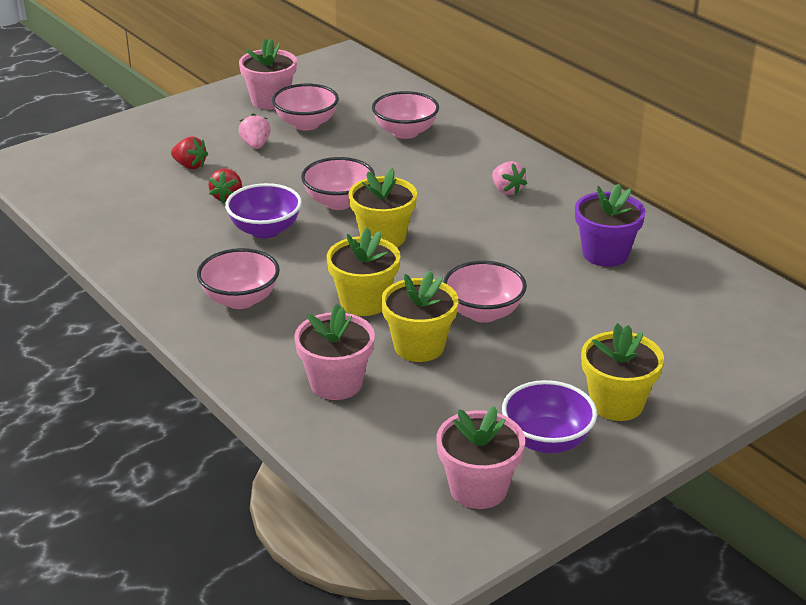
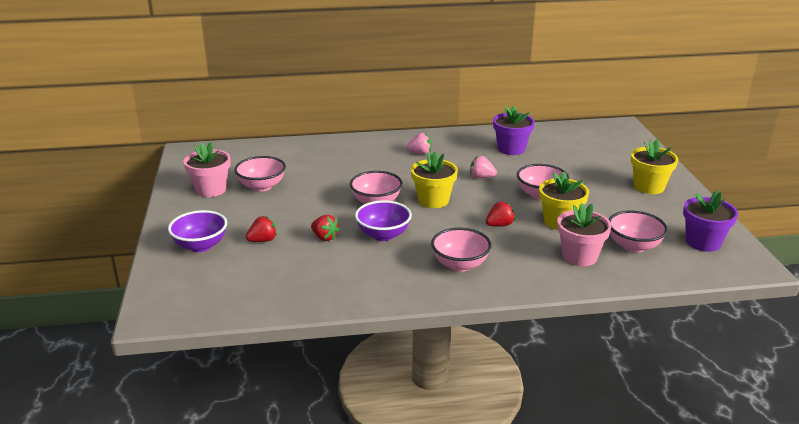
camera: 60 degrees left, 5 degrees down
pink strawberry [239,113,271,149] -> pink strawberry moved to [470,156,497,178]
yellow flower pot [326,228,400,316] -> red strawberry [486,202,515,227]
pink bowl [372,91,439,139] -> pink bowl moved to [609,211,668,252]
pink flower pot [437,406,525,509] -> purple flower pot [683,190,738,252]
purple bowl [502,380,597,453] -> purple bowl moved to [168,210,227,252]

